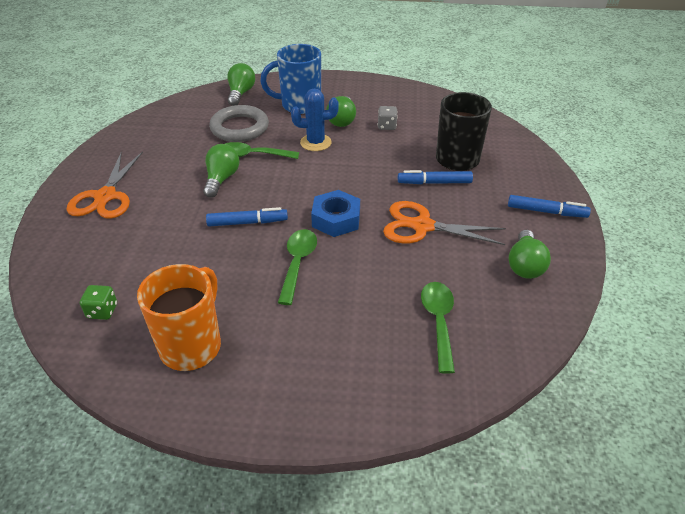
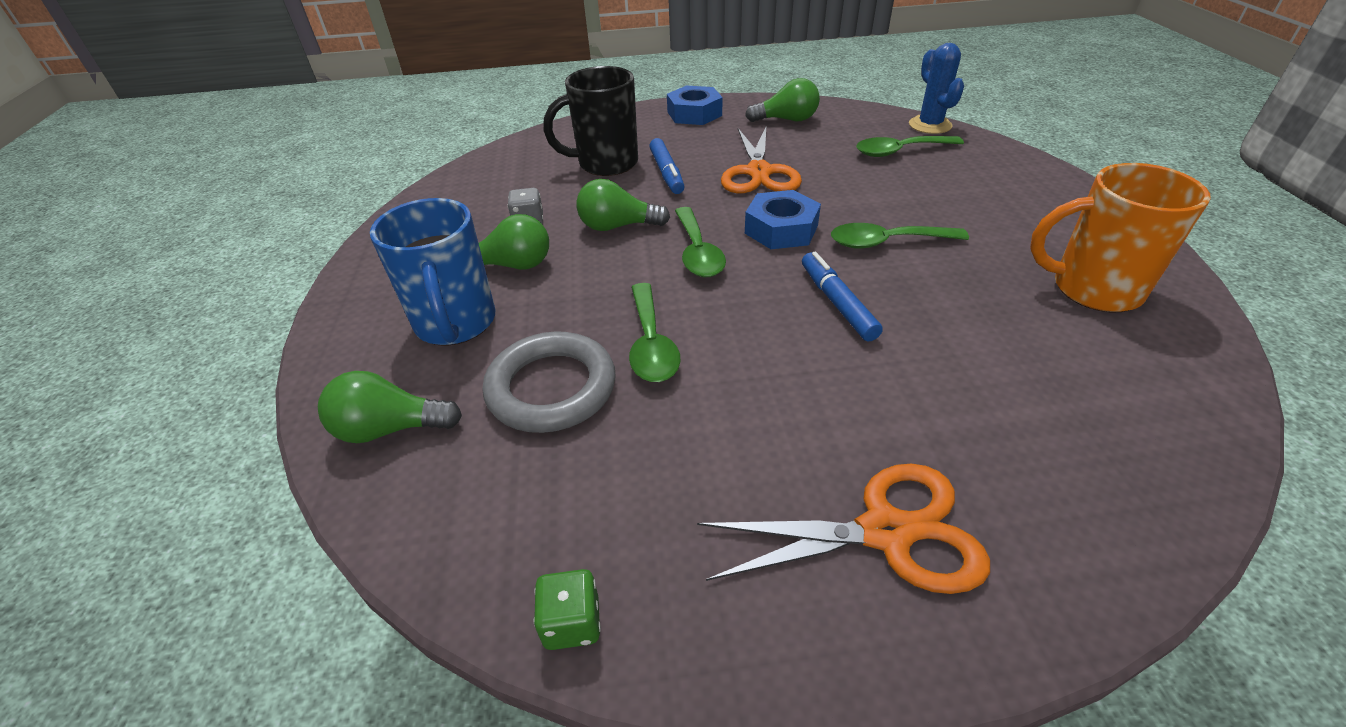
camera: 100 degrees left, 0 degrees up
green dice [80,285,117,320] -> green dice moved to [534,569,601,650]
green light bulb [203,144,240,198] -> green light bulb moved to [577,179,670,231]
blue cactus [291,89,339,151] -> blue cactus moved to [909,43,964,134]
blue marker [508,195,591,218] -> blue nut [667,86,723,125]
none -> green spoon [675,207,726,277]

